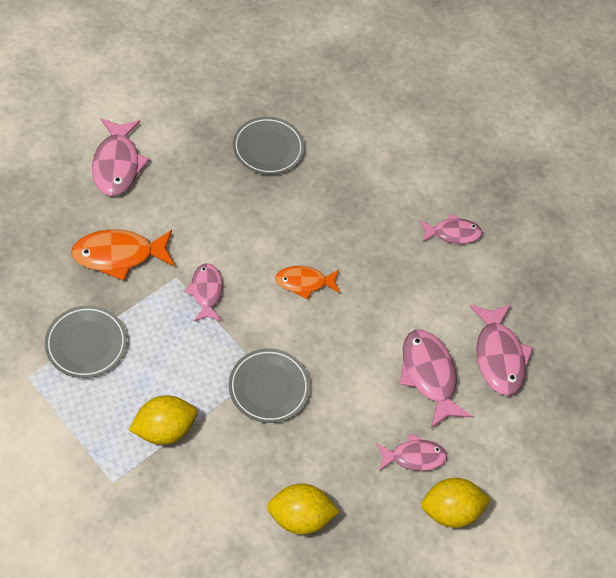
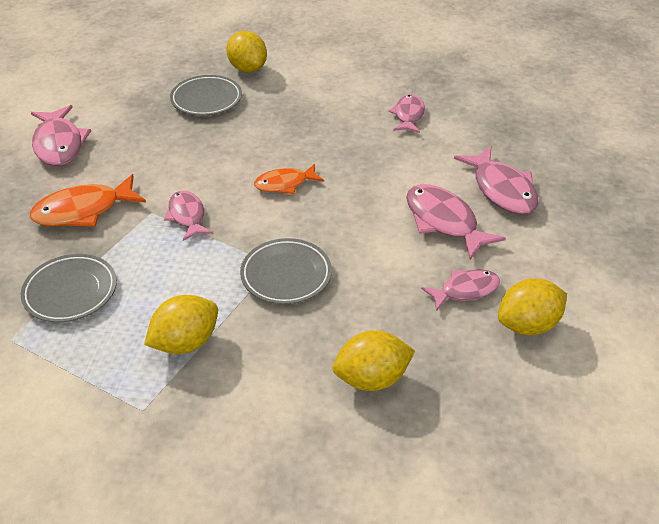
camera: 10 degrees left, 15 degrees down
pink fish [420,214,482,244] -> pink fish turned 60 degrees counterclockwise [388,94,425,133]
none -> yellow lemon [226,31,267,73]

